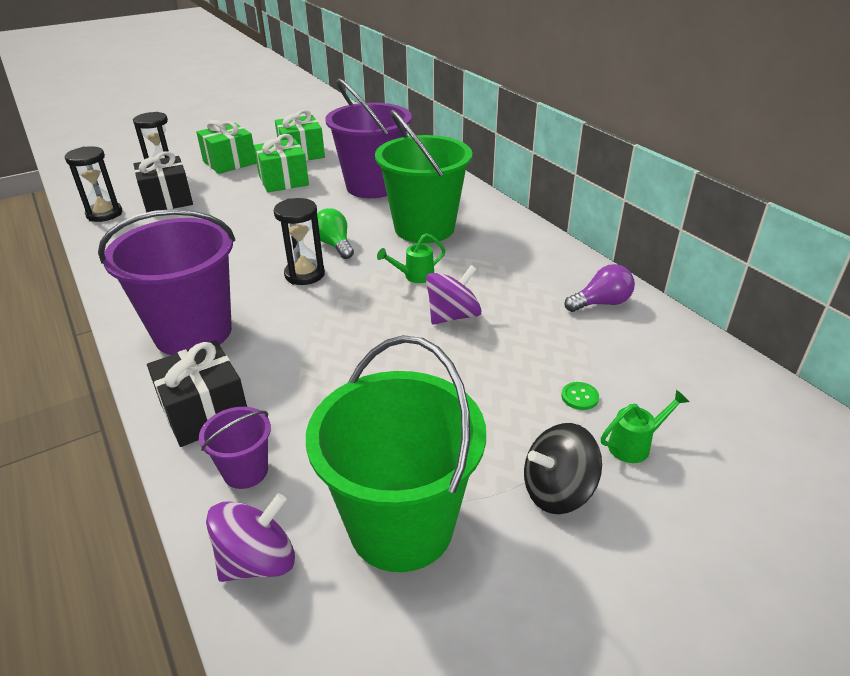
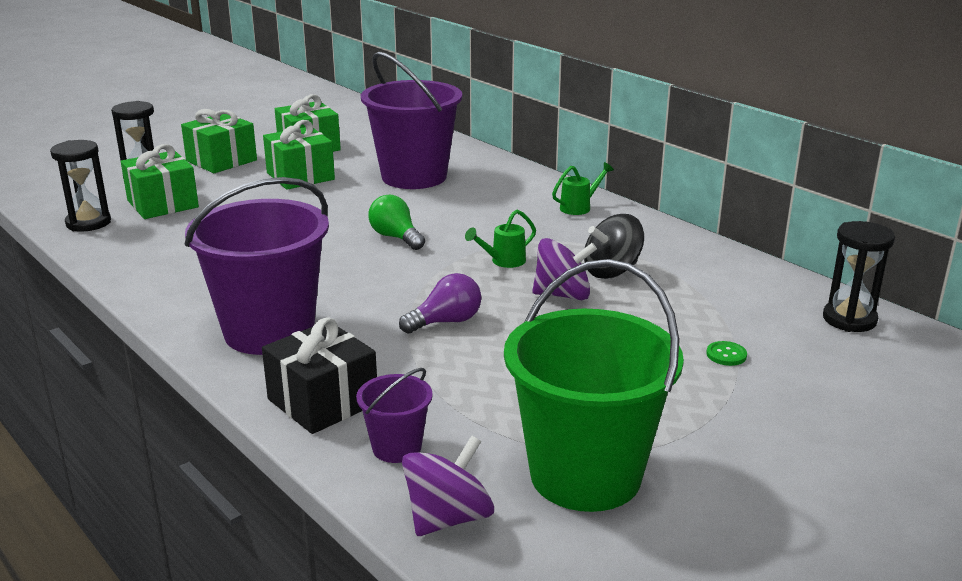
camera: 10 degrees left, 10 degrees down
black gift [133,151,193,213] -> green gift [121,144,199,219]
black hourglass [274,198,325,285] -> black hourglass moved to [823,221,895,332]
green bucket [375,110,472,243] -> none
purple spinning top [426,265,482,324] -> purple spinning top turned 45 degrees clockwise [532,238,597,300]
black spinning top [524,423,602,514] -> black spinning top moved to [584,214,644,279]
purple light bulb [564,264,635,312] -> purple light bulb moved to [399,273,481,333]
green watering can [601,390,689,463] -> green watering can moved to [552,162,614,215]

